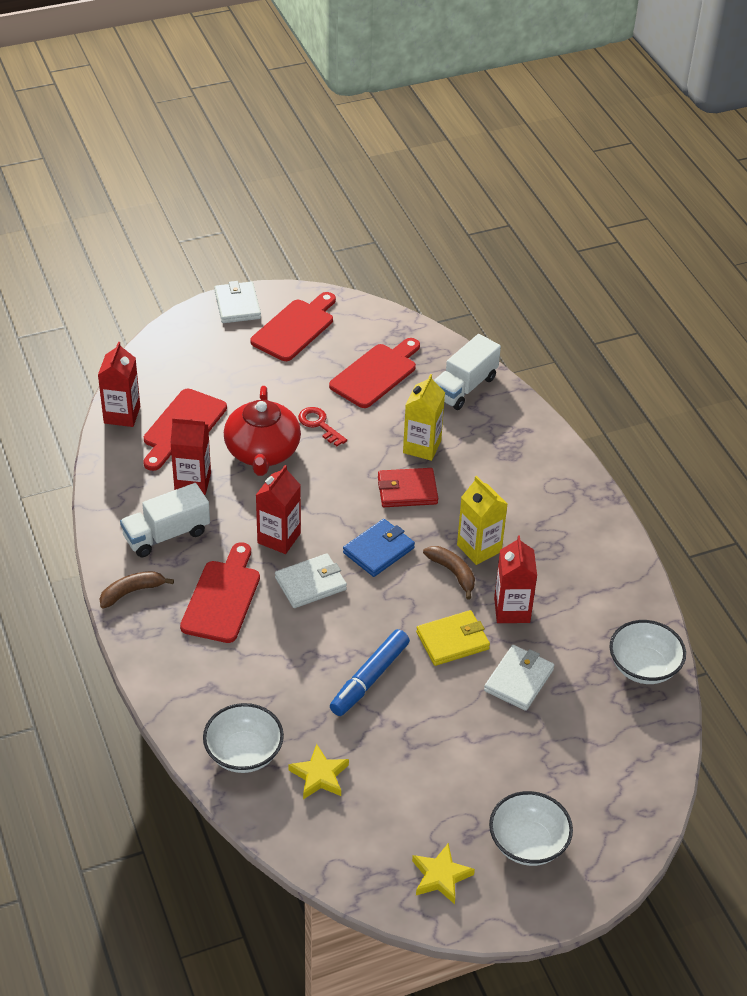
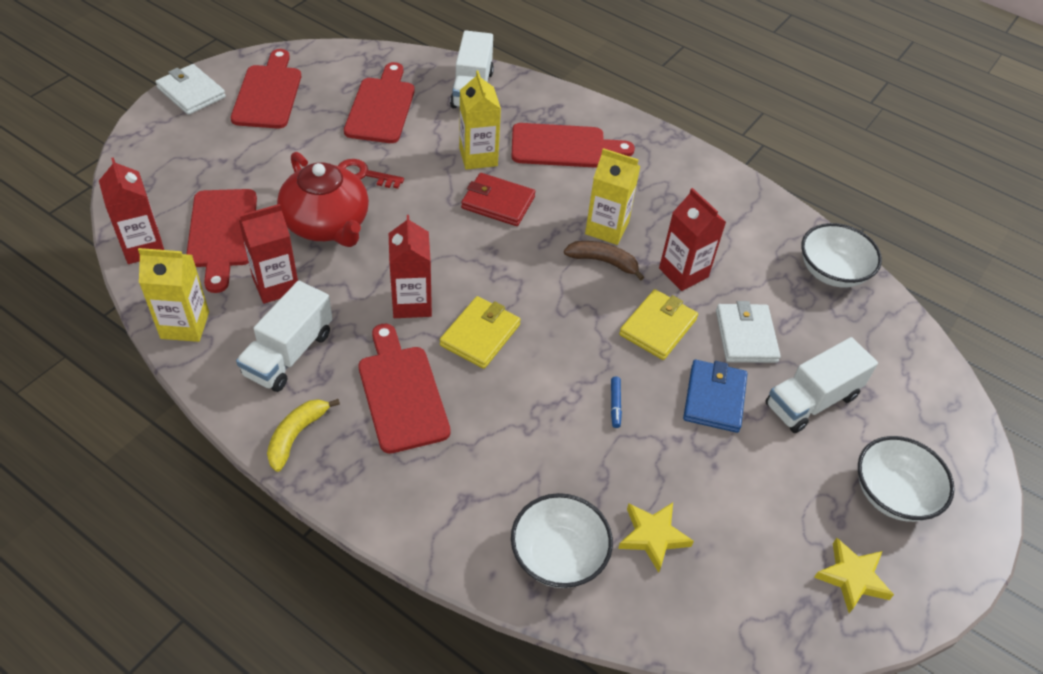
camera: 35 degrees left, 5 degrees up
brown banana [100,571,174,608] -> yellow banana [267,399,340,472]
white wallet [275,553,347,608] -> yellow wallet [440,296,521,369]
blue marker [330,629,410,716] -> blue marker [611,376,622,428], size x0.43
blue wallet [343,519,415,577] -> blue wallet moved to [683,360,748,433]
red wallet [378,468,438,507] -> red wallet turned 60 degrees clockwise [461,173,535,226]
none -> yellow carton [138,248,209,342]
none -> red cutting board [511,123,635,168]
none -> white truck [765,337,878,433]

